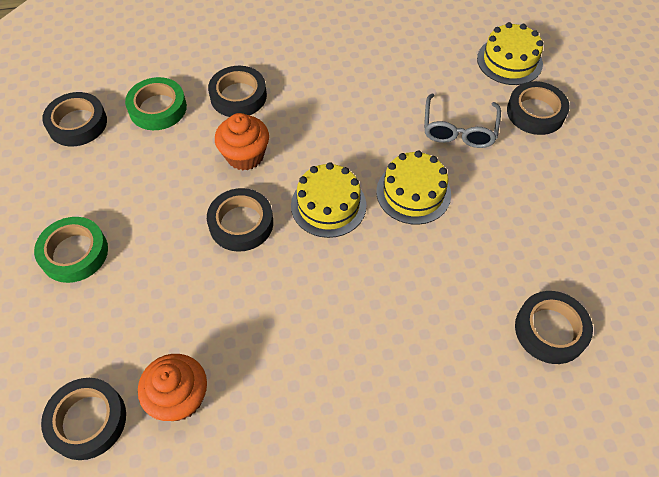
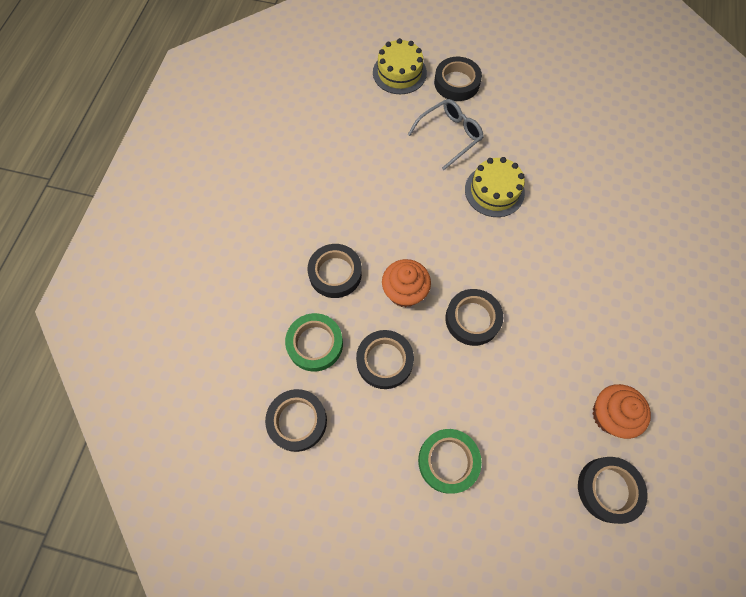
camera: 65 degrees left, 10 degrees up
yellow cake [291,162,366,238] -> none
grey glasses [424,94,501,148] -> grey glasses turned 75 degrees counterclockwise [408,99,484,170]
black tape [515,291,593,364] -> black tape moved to [356,330,414,389]

